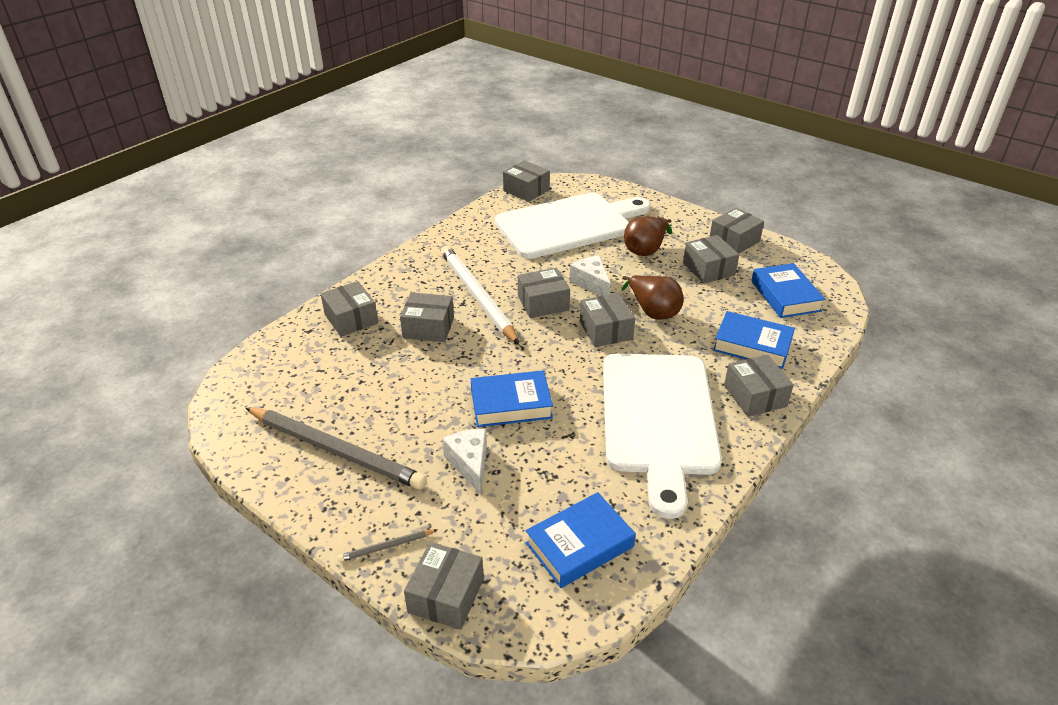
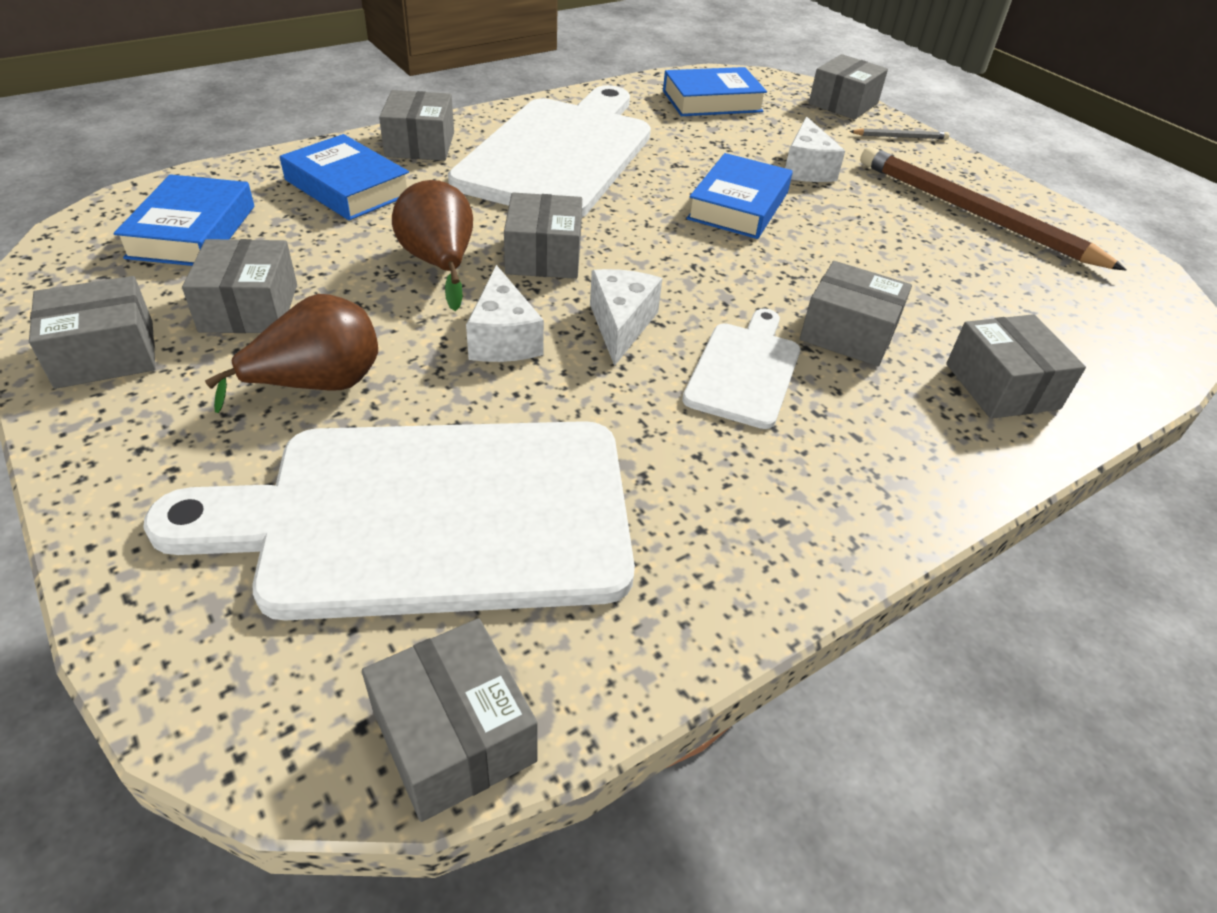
camera: 165 degrees left, 5 degrees up
grey pencil [245,407,427,489] -> brown pencil [860,147,1127,271]
white pencil [441,246,520,345] -> white cutting board [682,308,800,429]
blue book [471,370,553,427] -> blue book turned 75 degrees counterclockwise [686,153,793,239]
grey box [518,268,570,318] -> white cheese [590,269,662,366]

